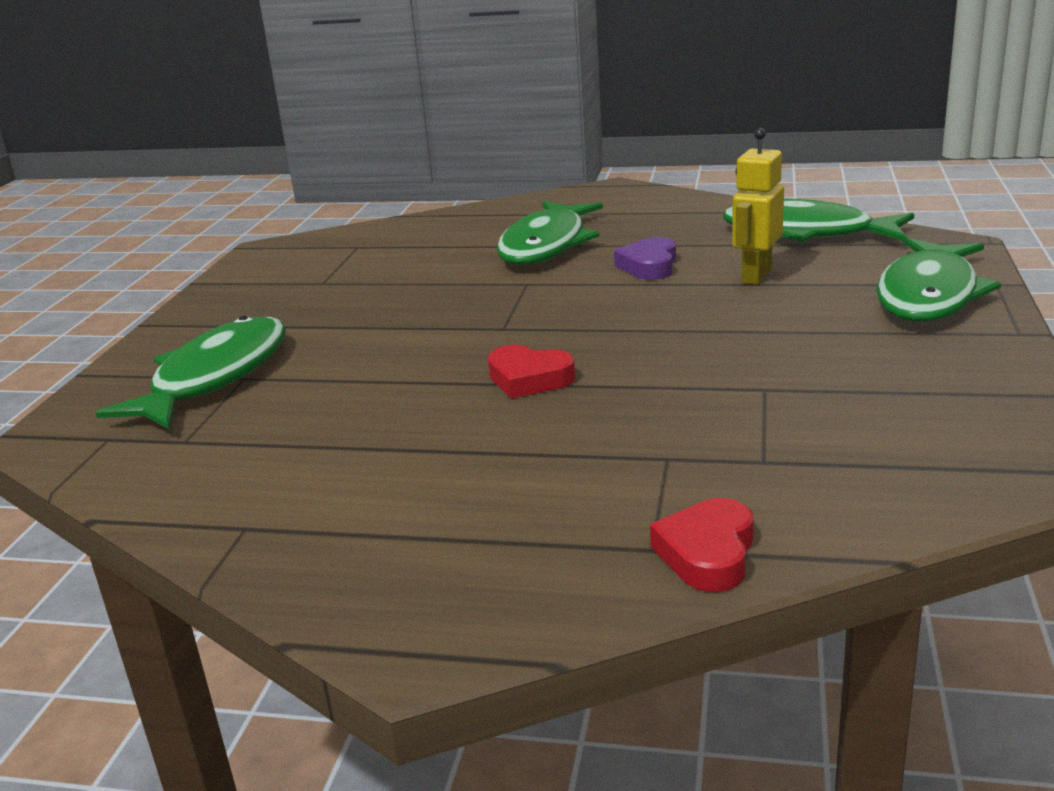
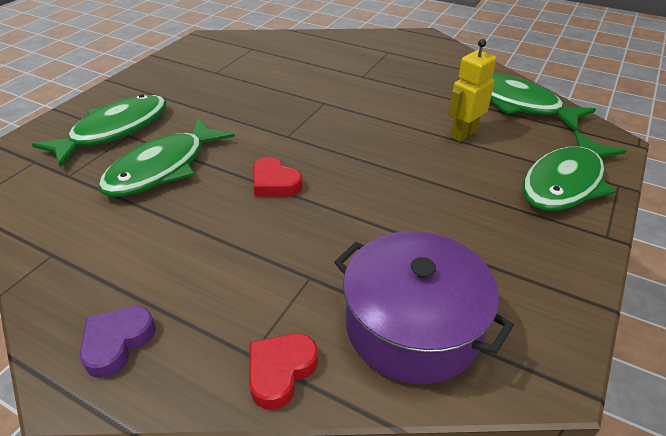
camera: 15 degrees right, 15 degrees up
green fish [497,201,603,265] -> green fish moved to [98,117,235,197]
purple heart [614,237,676,280] -> purple heart moved to [80,306,156,378]
none -> purple pot [334,231,514,384]

